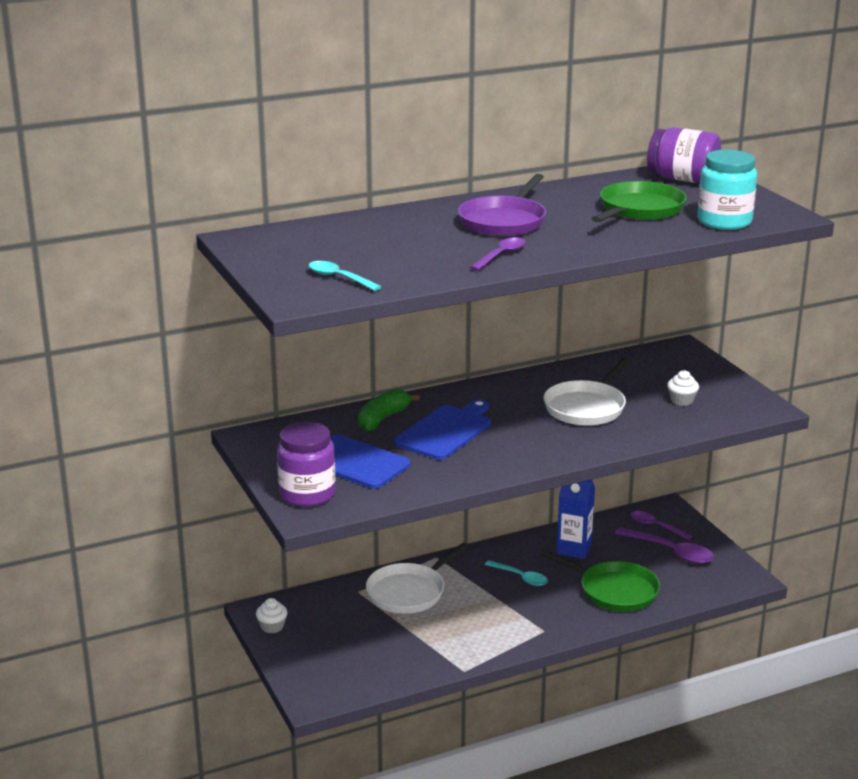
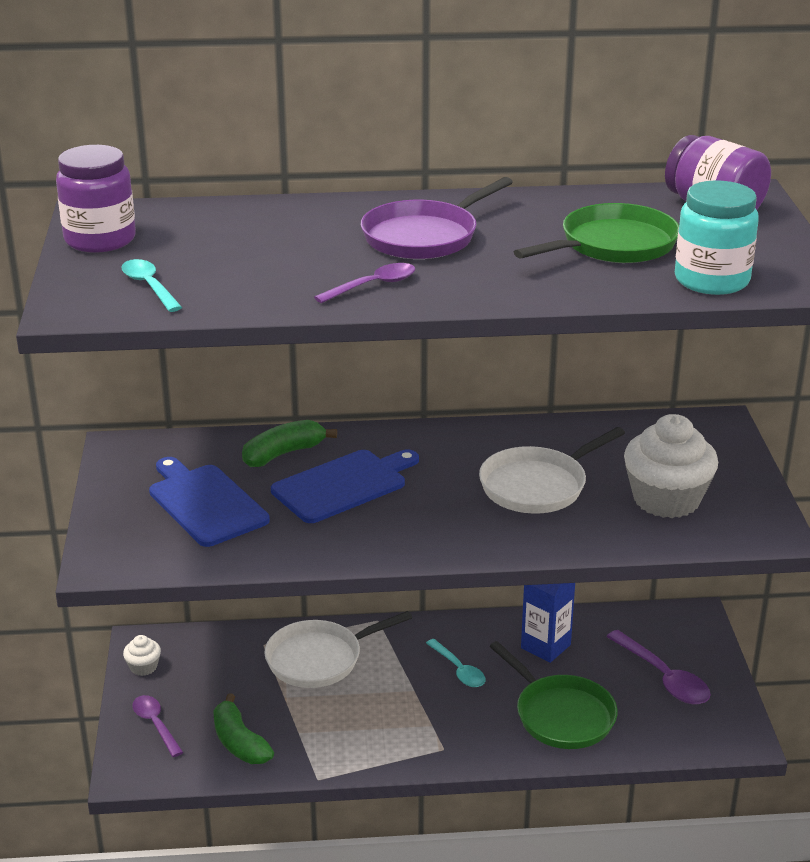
camera: 20 degrees right, 5 degrees up
purple jar [277,422,335,507] -> purple jar moved to [56,145,136,253]
purple spoon [630,511,692,540] -> purple spoon moved to [132,695,183,757]
white cupcake [667,370,699,406] -> white cupcake [624,414,718,518], size x2.20
none -> green banana [213,693,274,764]

